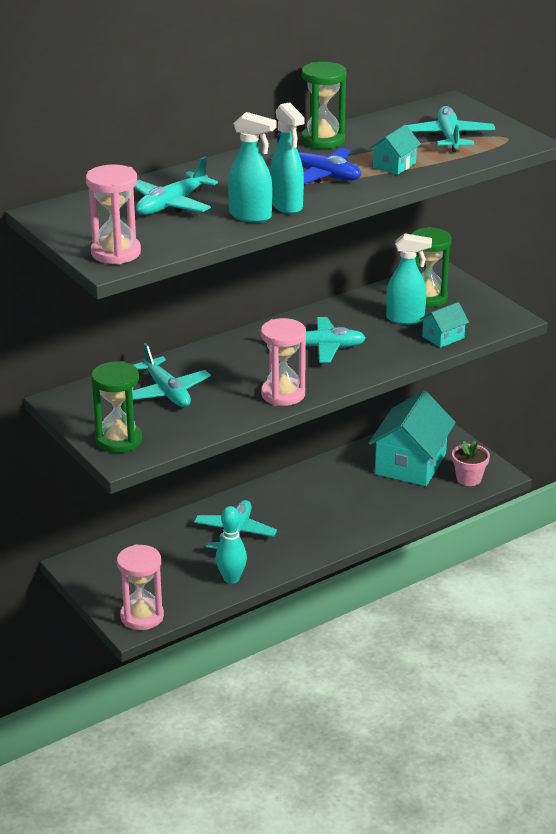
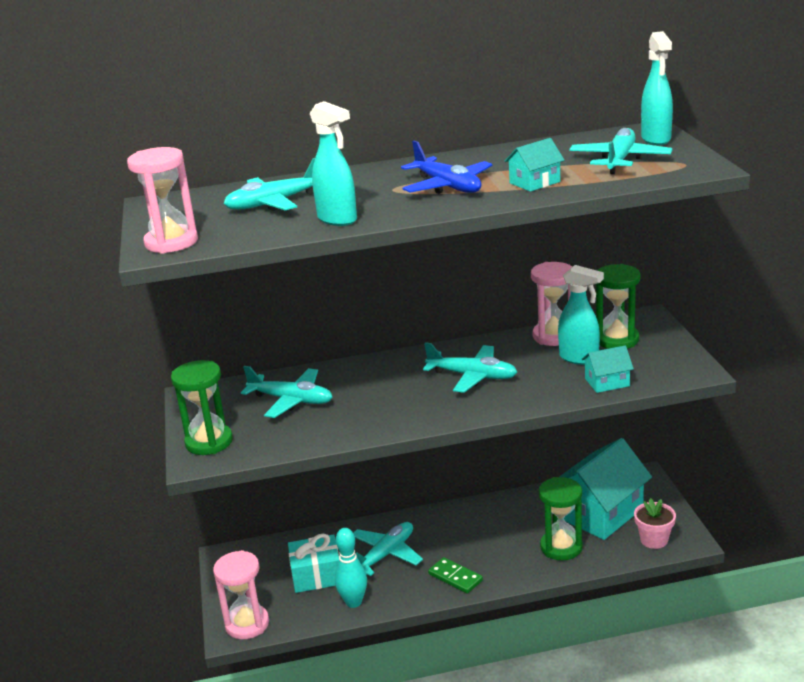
camera: 25 degrees right, 5 degrees down
turquoise plane [132,343,211,407] -> turquoise plane turned 60 degrees counterclockwise [241,366,332,418]
pink hourglass [261,318,306,406] -> pink hourglass moved to [531,262,572,346]
turquoise spray bottle [270,102,304,214] -> turquoise spray bottle moved to [641,31,673,145]
green hourglass [301,62,346,149] -> green hourglass moved to [539,477,583,560]
none -> turquoise gift [288,534,339,593]
none -> green domino [428,557,483,594]

